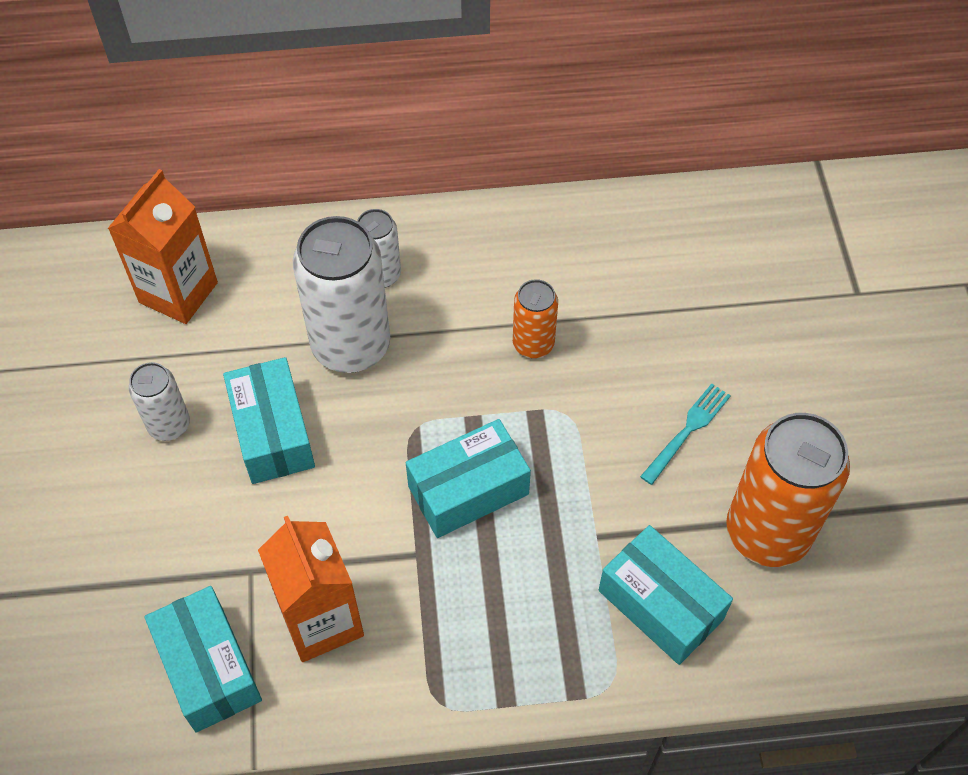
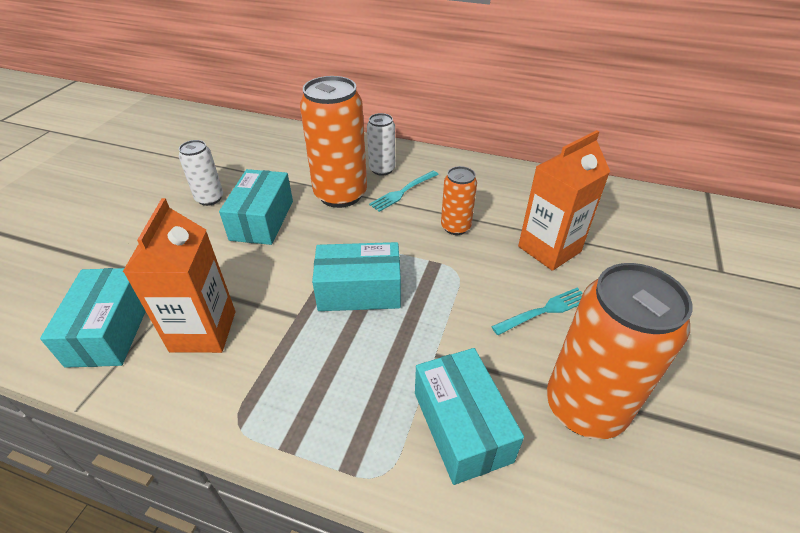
camera: 25 degrees right, 15 degrees down
orange carton [108,169,218,324] -> orange carton moved to [518,130,610,271]
white can [293,216,390,373] -> orange can [300,76,367,208]
none -> turquoise fork [369,171,439,212]

